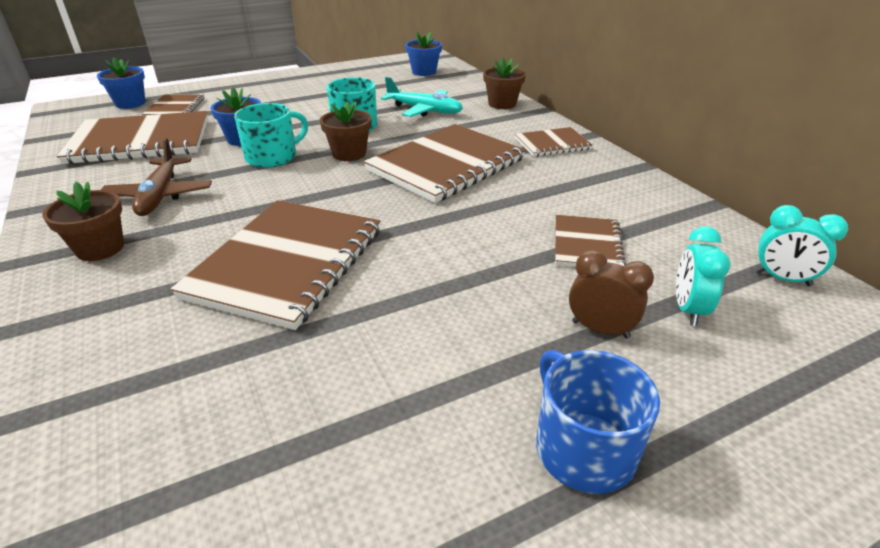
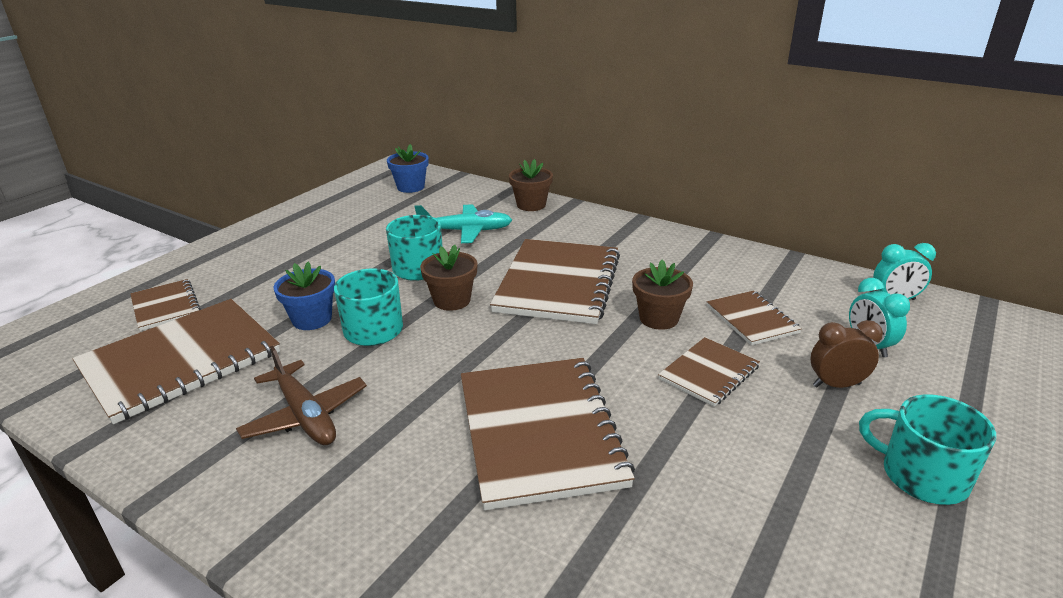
camera: 30 degrees left, 5 degrees down
brown flower pot [42,182,124,261] -> brown flower pot moved to [632,260,693,330]
blue flower pot [97,57,145,109] -> none
brown notebook [515,127,593,157] -> brown notebook moved to [658,337,760,407]
blue mug [536,350,660,494] -> turquoise mug [859,394,996,505]

